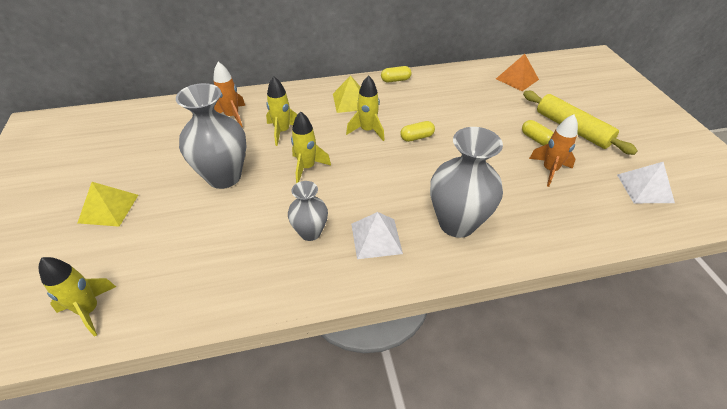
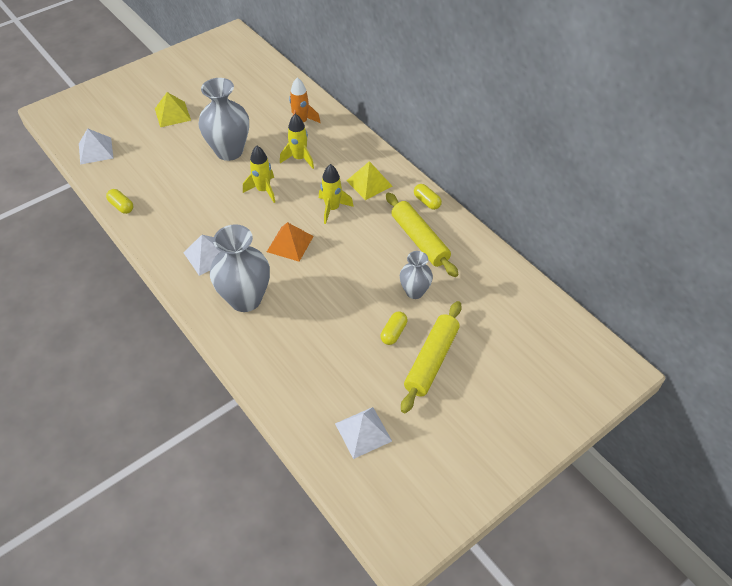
camera: 65 degrees right, 5 degrees up
yellow rocket [39,257,116,336] -> white pyramid [79,128,113,165]
grey vase [288,181,328,241] -> grey vase moved to [400,251,433,299]
yellow capsule [400,121,435,142] -> yellow capsule moved to [106,189,134,214]
orange pyramid [496,54,539,91] -> orange pyramid moved to [267,222,314,262]
orange rocket [529,114,578,187] -> none
none -> yellow rolling pin [386,193,458,277]

